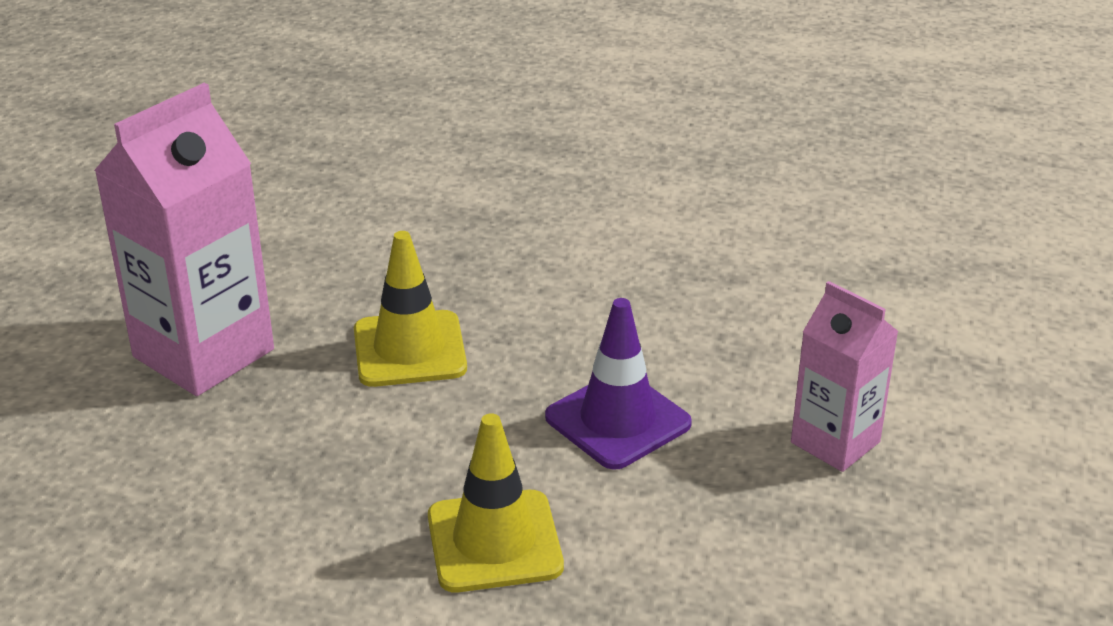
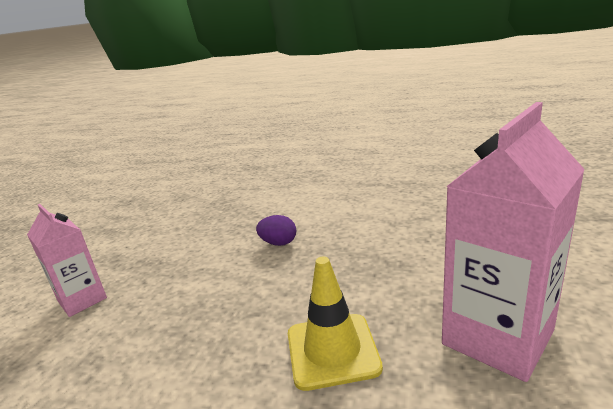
camera: 175 degrees left, 10 degrees down
yellow traffic cone [428,413,564,592] -> purple egg [256,215,296,246]
purple traffic cone [545,298,692,470] -> none

